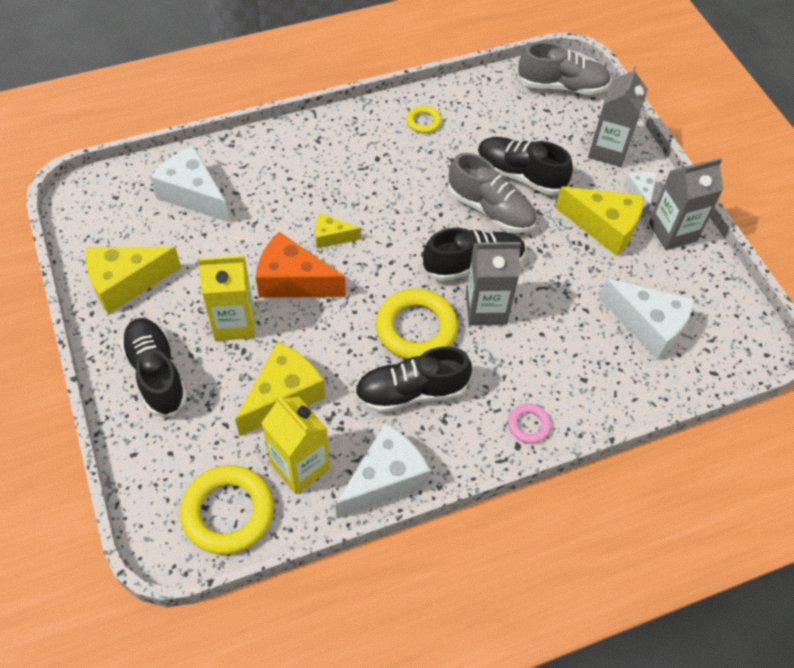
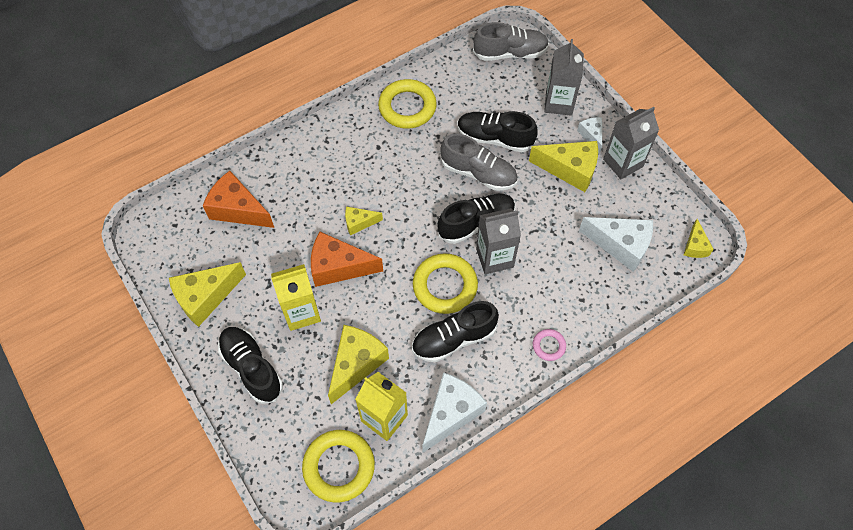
camera: 10 degrees left, 5 degrees up
white cheese [150,145,230,223] -> orange cheese [203,171,274,228]
yellow ring [406,106,442,133] -> yellow ring [378,79,437,129], size x2.00
none -> yellow cheese [684,219,714,258]

